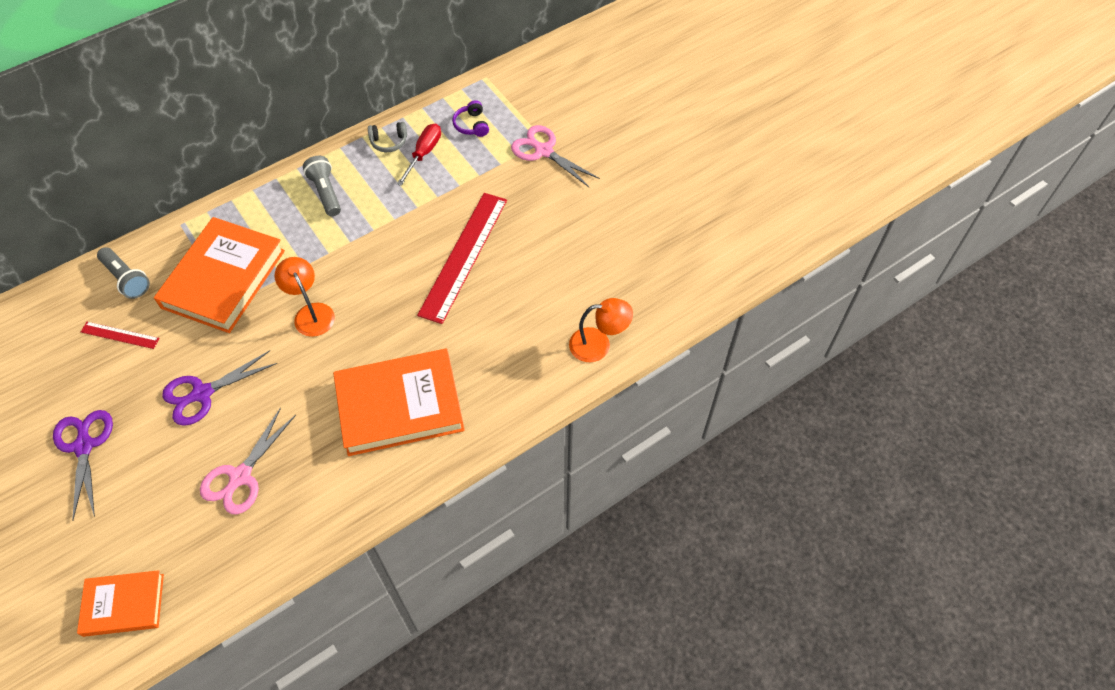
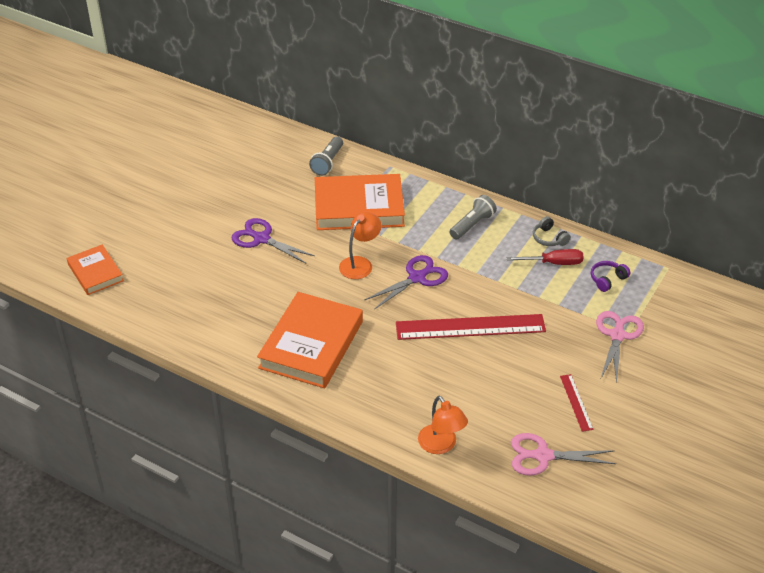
camera: 65 degrees right, 15 degrees down
purple scissors [53,410,113,521] -> purple scissors moved to [365,255,448,310]
red ruler [81,322,160,349] -> red ruler moved to [560,374,594,432]
pink scissors [200,407,296,515] -> pink scissors moved to [511,433,616,476]
orange book [333,349,465,456] -> orange book turned 60 degrees clockwise [257,292,363,388]

